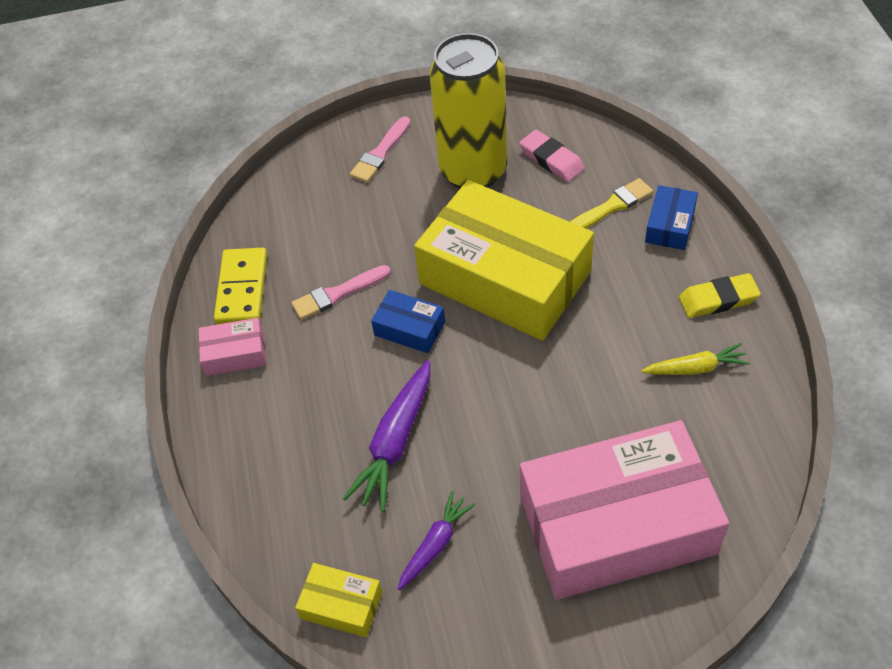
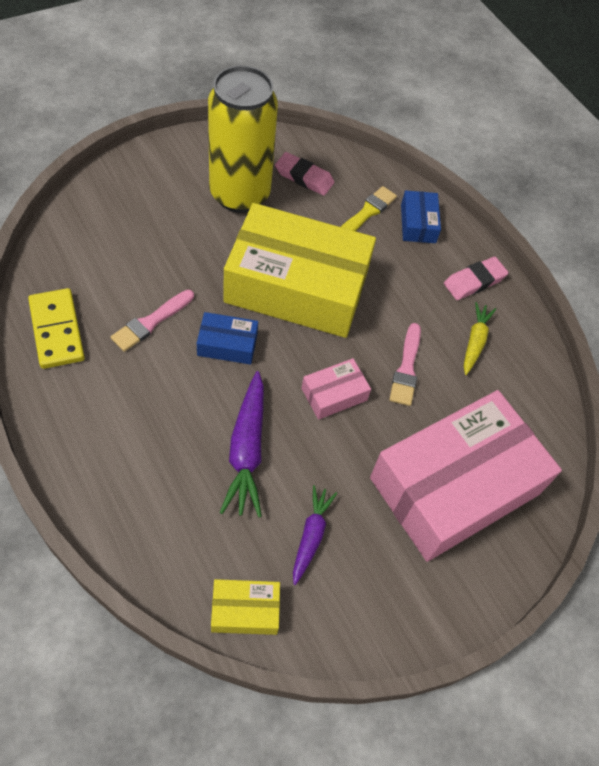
camera: 30 degrees left, 5 degrees up
pink box [199,318,266,376] -> pink box moved to [301,358,371,420]
pink brush [350,116,411,183] -> pink brush moved to [389,323,421,406]
yellow carrot [641,343,750,375] -> yellow carrot turned 45 degrees counterclockwise [464,302,496,375]
yellow eraser [679,273,761,318] -> pink eraser [444,256,509,300]

